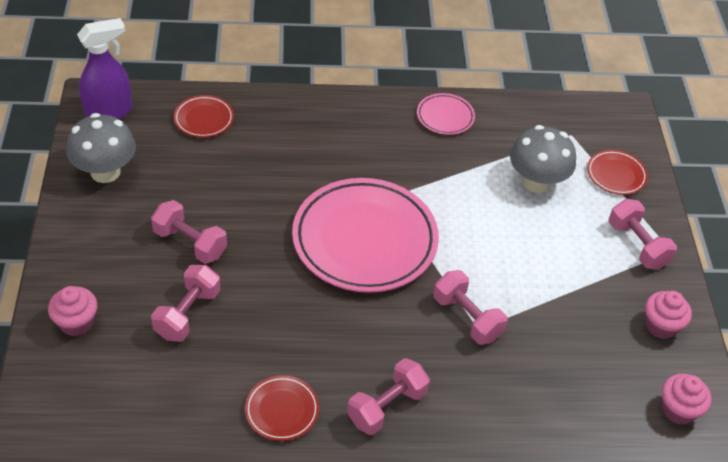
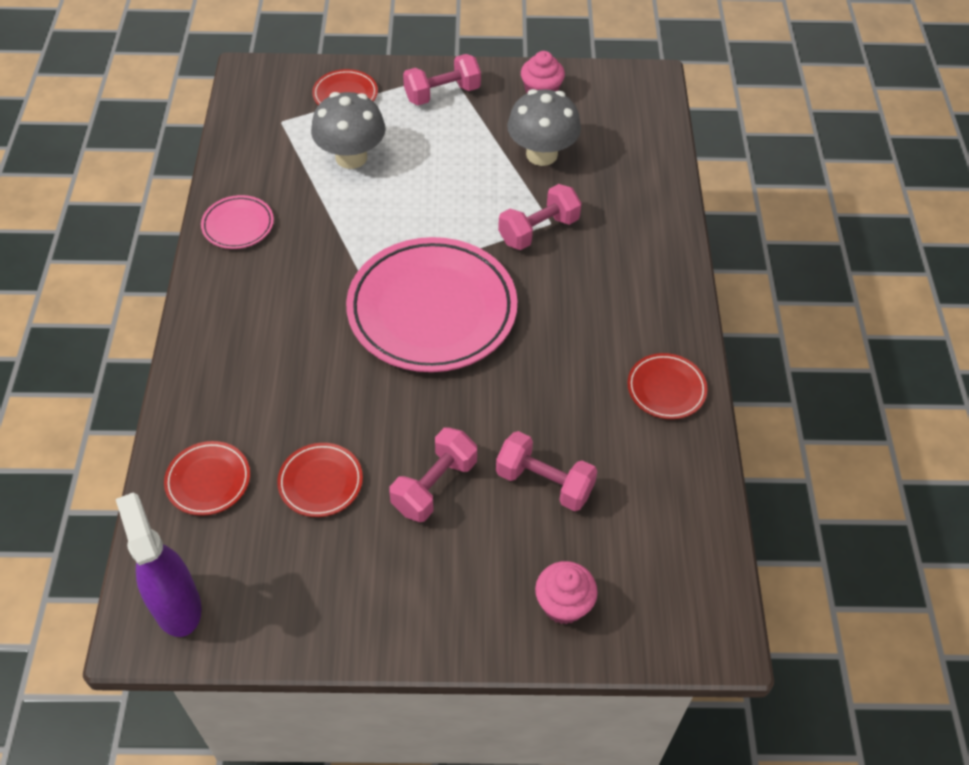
camera: 85 degrees left, 5 degrees up
grey mushroom [66,113,136,183] -> grey mushroom moved to [507,89,581,166]
pink dumbbell [347,358,430,435] -> none
pink cupcake [662,374,712,425] -> none
none -> red plate [277,443,363,517]

